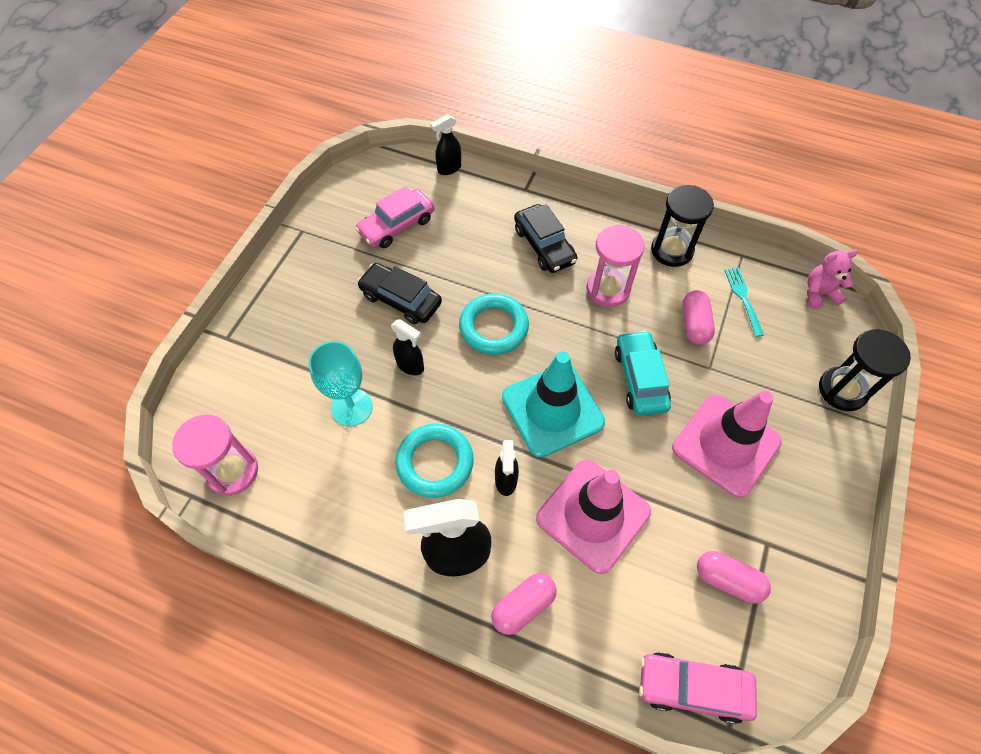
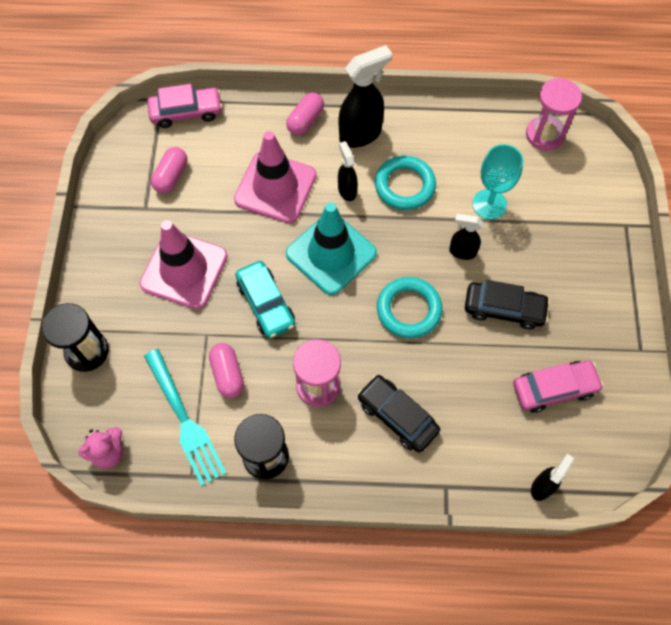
camera: 160 degrees right, 5 degrees up
pink car [355,186,434,248] -> pink car turned 45 degrees clockwise [513,360,604,413]
pink capsule [697,551,771,603] -> pink capsule turned 75 degrees counterclockwise [151,147,187,194]
turquoise fork [724,268,764,337] -> turquoise fork [144,349,226,486], size x1.77

